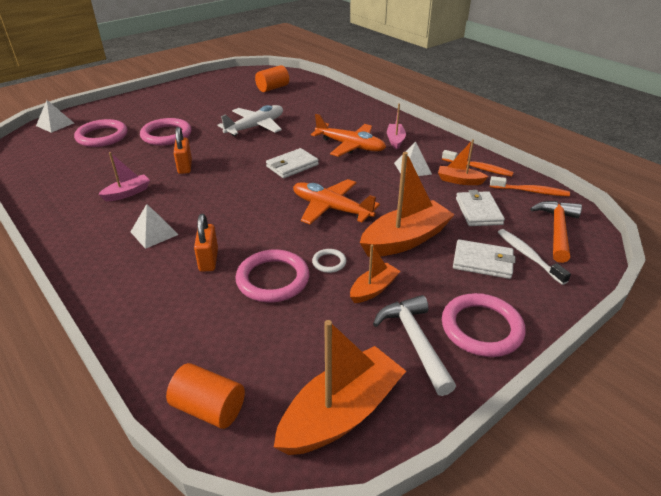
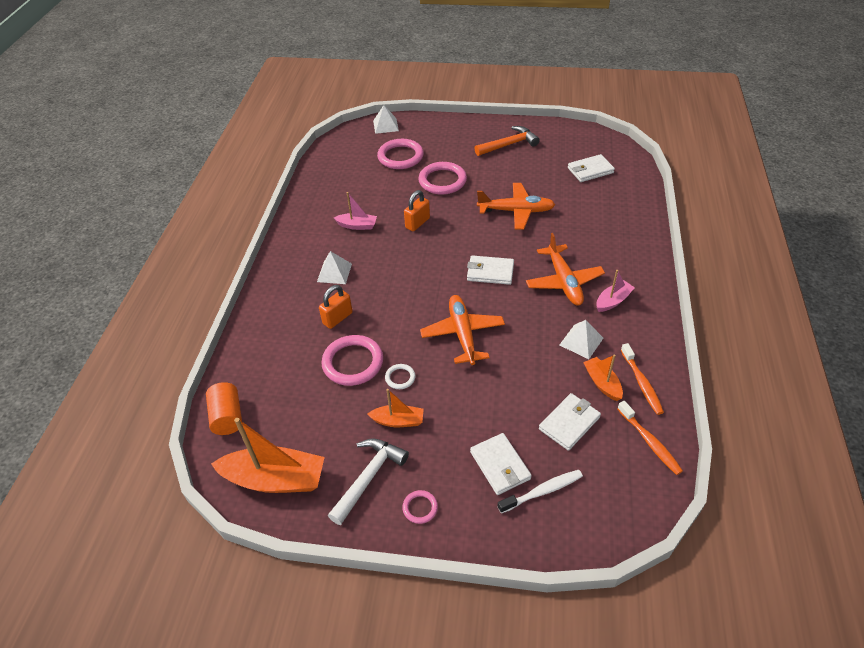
camera: 50 degrees right, 10 degrees up
white plane [217,105,283,136] -> orange plane [477,183,555,230]
orange cylinder [255,65,289,92] -> white wallet [568,154,615,182]
orange boat [360,152,455,257] -> none
pink ring [442,293,526,357] -> pink ring [402,490,438,524], size x0.49
white toothbrush [498,229,571,285] -> white toothbrush turned 45 degrees clockwise [497,470,583,513]
orange hammer [530,201,582,263] -> orange hammer moved to [475,126,540,156]

